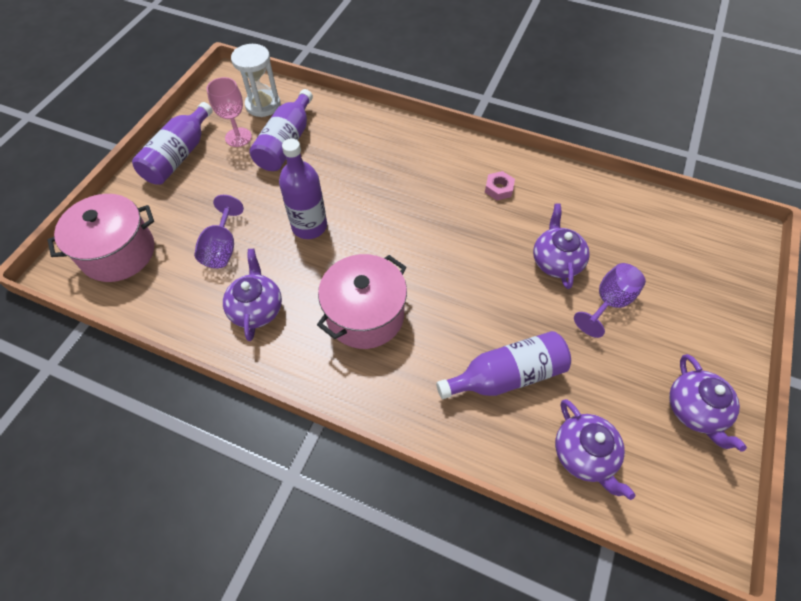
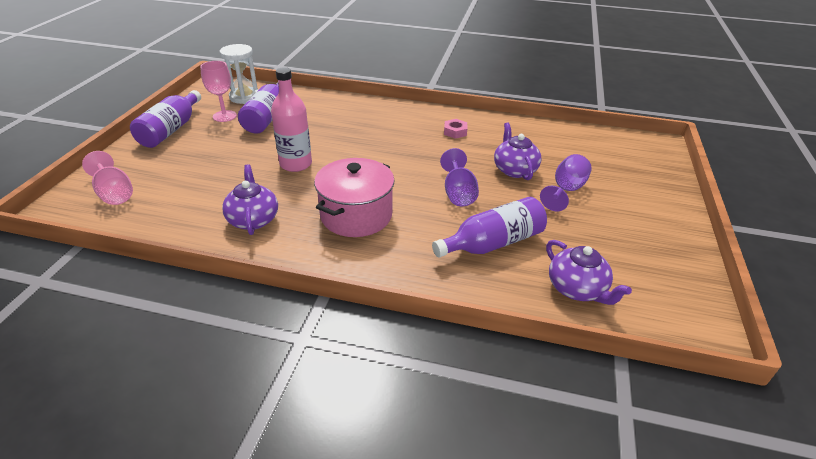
camera: 10 degrees left, 20 degrees down
pink pot [47,194,154,282] -> pink goblet [82,151,133,205]
purple goblet [194,195,244,269] -> purple goblet moved to [440,148,479,206]
purple bottle [279,138,327,239] -> pink bottle [271,67,312,172]
purple teapot [669,354,747,452] -> none

